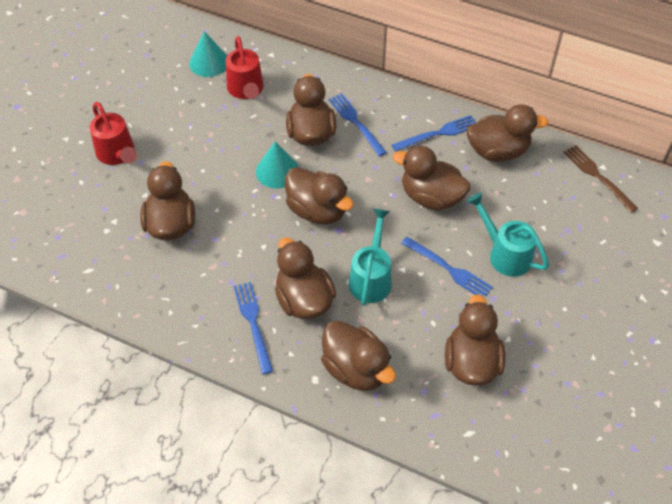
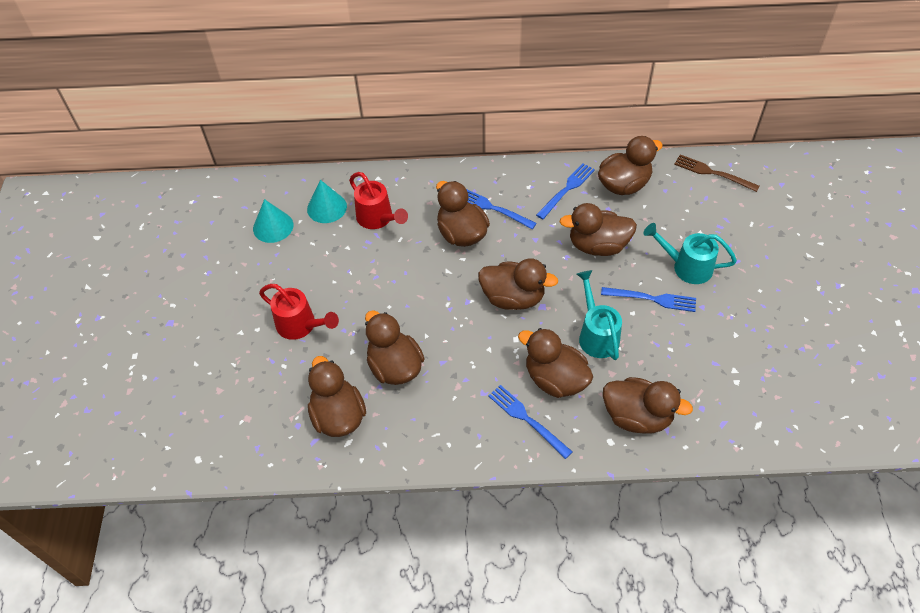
camera: 25 degrees left, 0 degrees up
turquoise cone [256,141,299,189] -> turquoise cone moved to [253,199,293,243]
brown duck [445,294,505,386] -> brown duck moved to [308,356,366,437]

